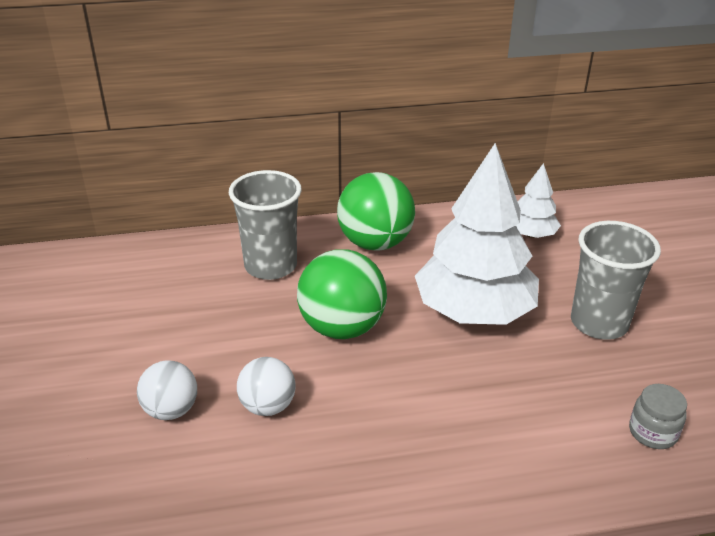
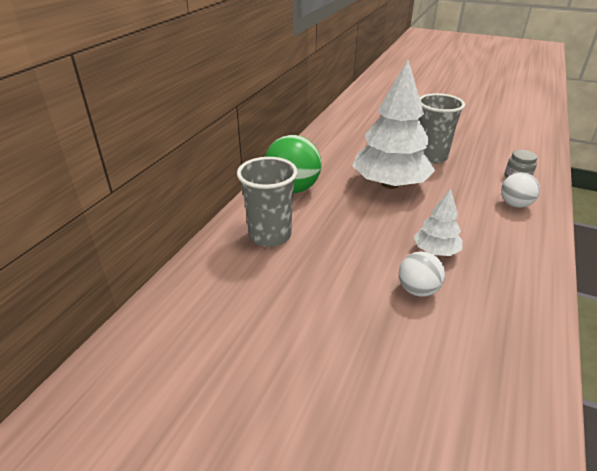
camera: 55 degrees left, 0 degrees up
white ball [137,361,197,420] -> white ball moved to [501,172,540,208]
green ball [297,250,387,339] -> none
white tree [516,163,561,238] -> white tree moved to [414,189,462,256]

